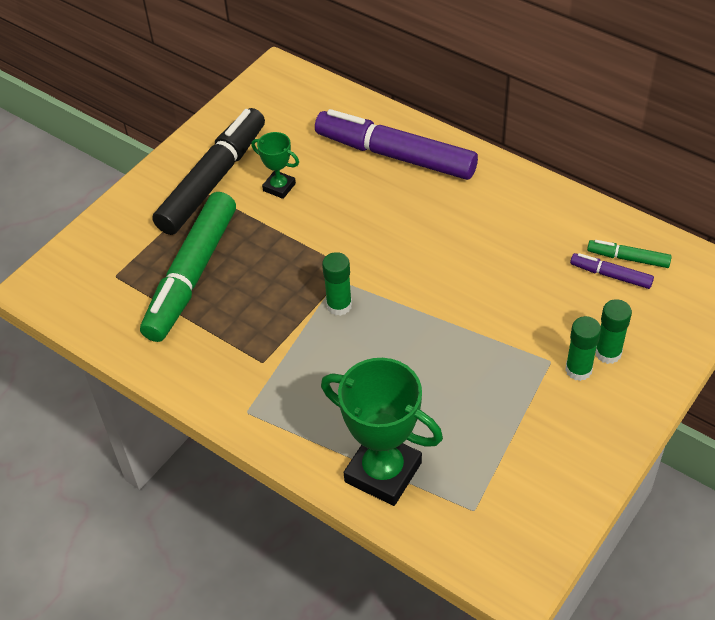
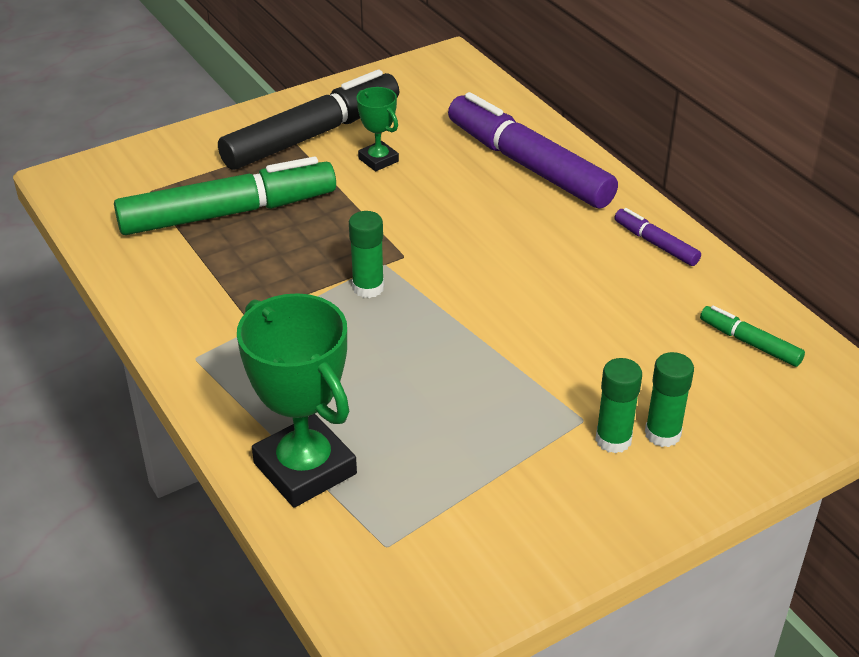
camera: 20 degrees right, 10 degrees down
green marker [140,192,236,342] -> green marker turned 150 degrees counterclockwise [114,157,336,235]
purple marker [570,253,654,289] -> purple marker moved to [615,208,701,266]

